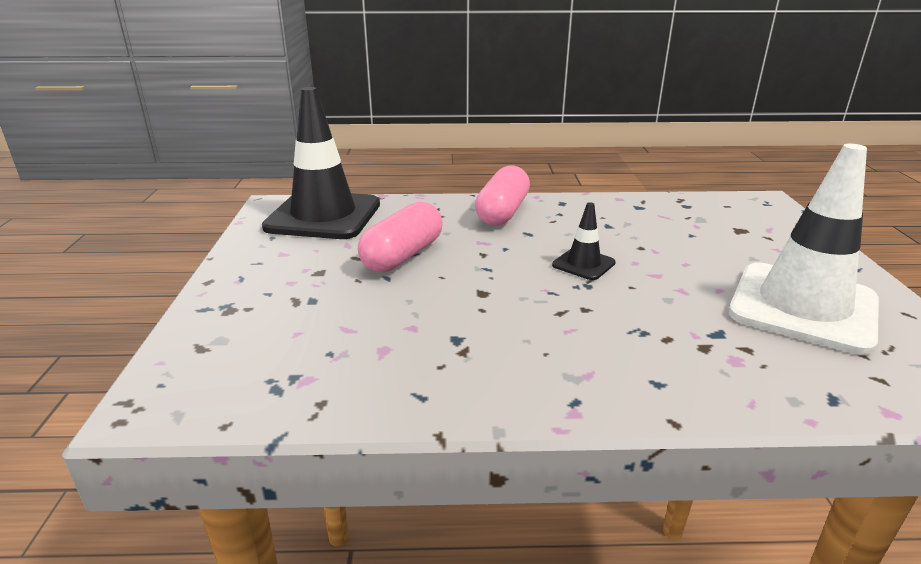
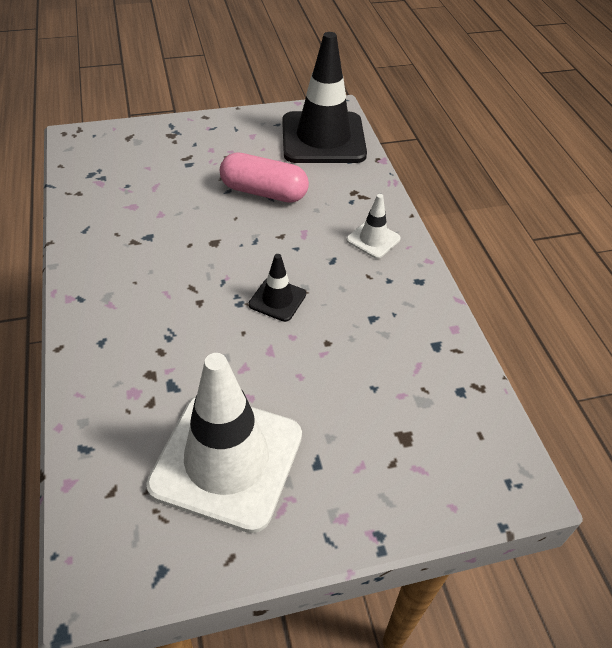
camera: 75 degrees right, 20 degrees up
pink capsule [475,165,530,226] -> white traffic cone [346,194,401,259]

